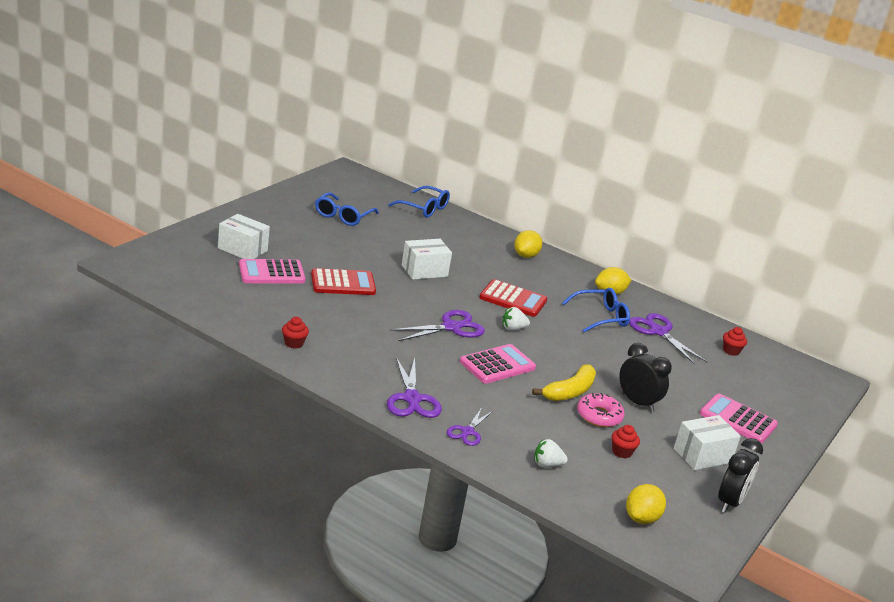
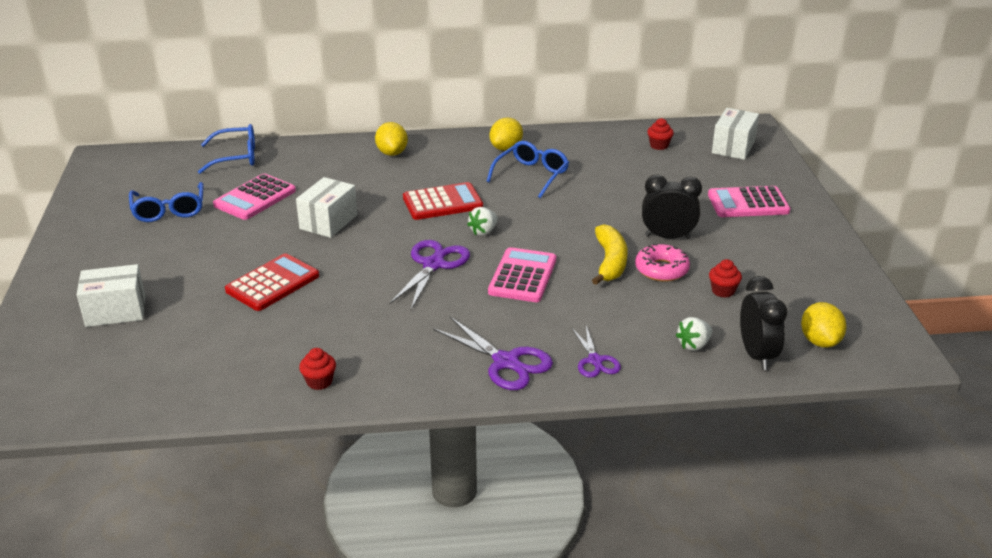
camera: 35 degrees left, 5 degrees up
pink calculator [239,259,305,284] -> pink calculator moved to [213,174,296,220]
purple scissors [629,313,707,365] -> none
white box [674,415,741,470] -> white box moved to [712,108,759,160]
black clock [718,438,763,513] -> black clock moved to [740,276,787,370]

